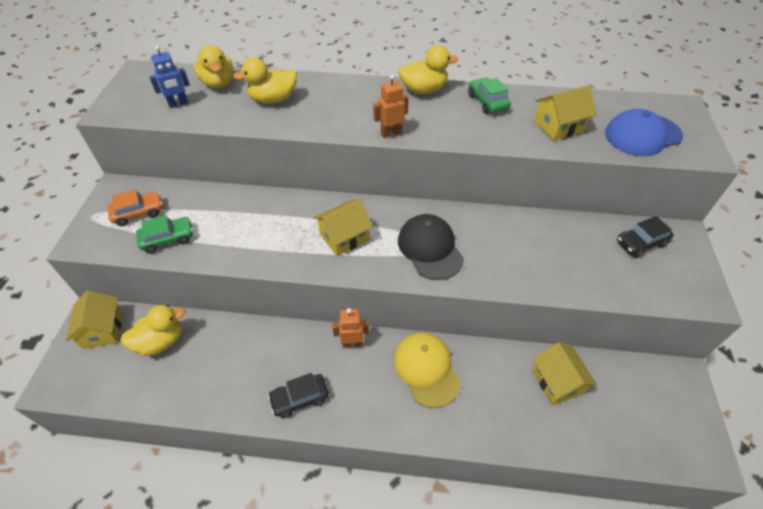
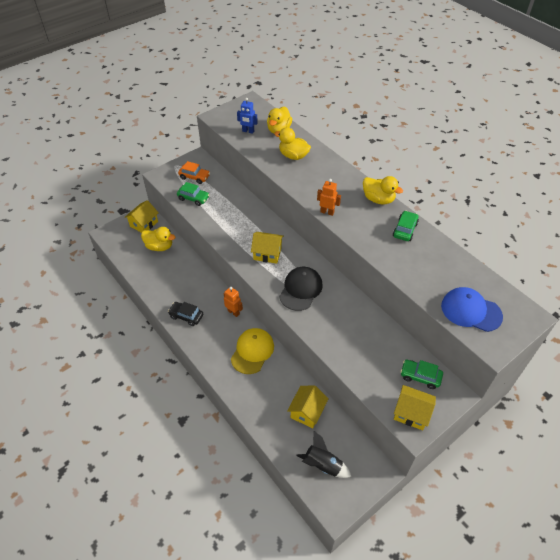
camera: 45 degrees right, 0 degrees up
yellow house [534,85,597,141] -> yellow house moved to [394,385,436,430]
black car [617,216,673,258] -> green car [400,360,443,389]
none -> black rocket [296,431,352,478]

